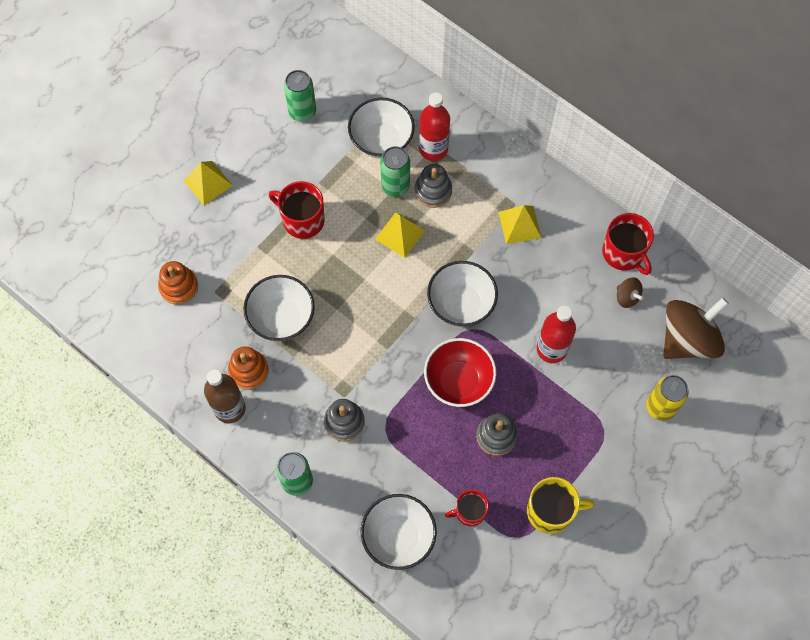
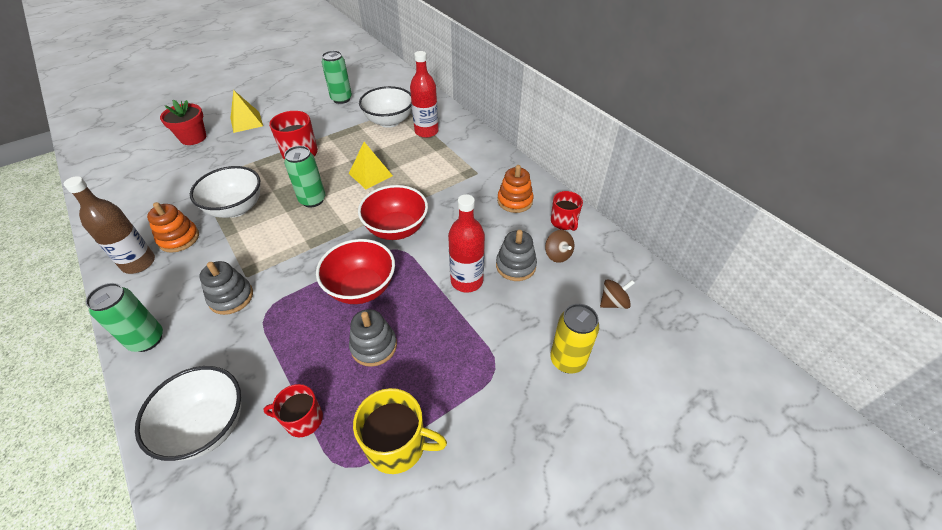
camera: 15 degrees right, 20 degrees down
orange stacking toy [158,261,198,305] -> orange stacking toy moved to [497,165,534,213]
green can [380,146,410,197] -> green can moved to [284,146,325,208]
grey stacking toy [415,164,452,208] -> grey stacking toy moved to [496,230,537,281]
white bowl [427,261,498,327] -> red bowl [358,185,428,240]
yellow pyramid [498,205,541,244] -> none
red mug [602,213,654,275] -> red mug [551,191,583,231], size x0.65
brown spinning top [663,297,729,359] -> brown spinning top [600,279,635,309], size x0.44
none -> red flower pot [160,99,206,145]

